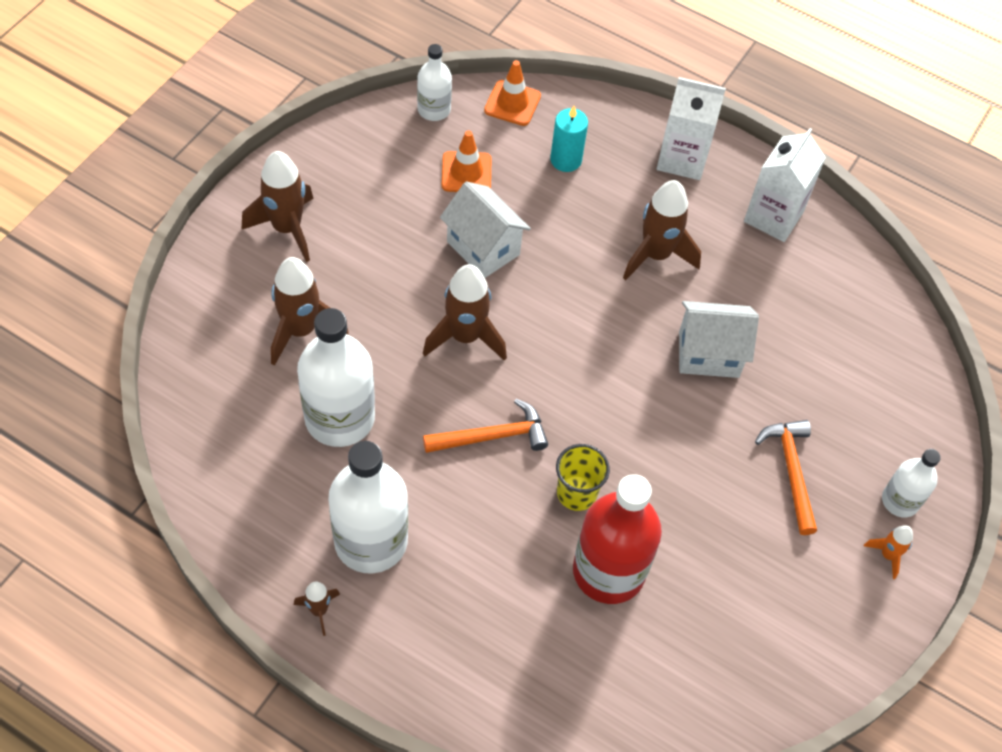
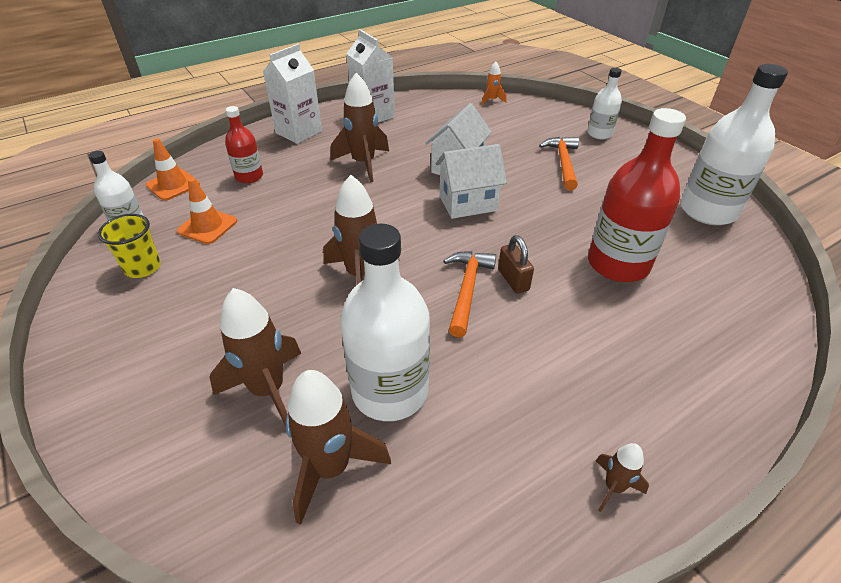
camera: 60 degrees left, 15 degrees down
brown rocket [241,151,314,262] -> brown rocket moved to [286,370,391,525]
white bottle [328,441,408,574] -> white bottle moved to [680,64,788,225]
white house [440,181,531,278] -> white house moved to [436,144,507,219]
turquoise candle [550,106,588,172] -> red bottle [225,106,263,183]
yellow cup [556,444,610,511] -> yellow cup moved to [98,214,161,278]
orange hammer [755,420,817,535] -> orange hammer turned 75 degrees clockwise [539,137,579,191]
orange rocket [864,525,913,579] -> orange rocket moved to [481,61,507,105]
none -> brown padlock [498,235,534,294]

